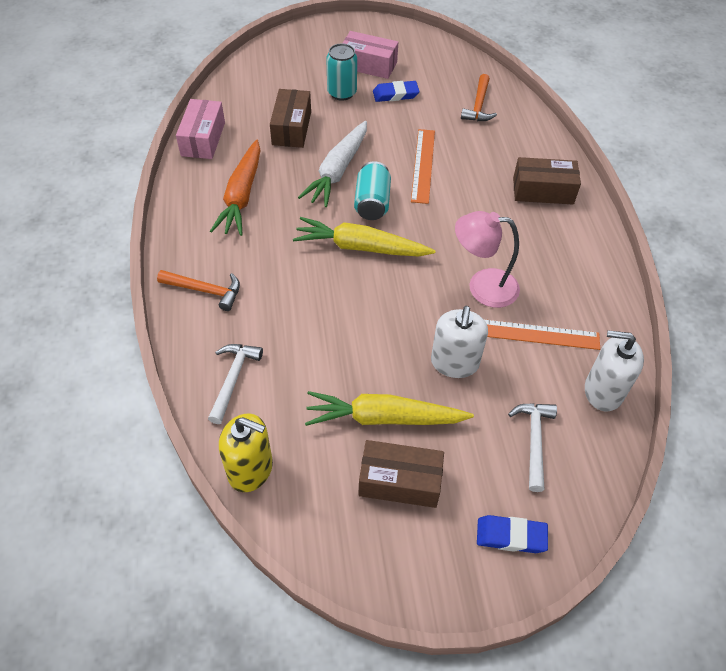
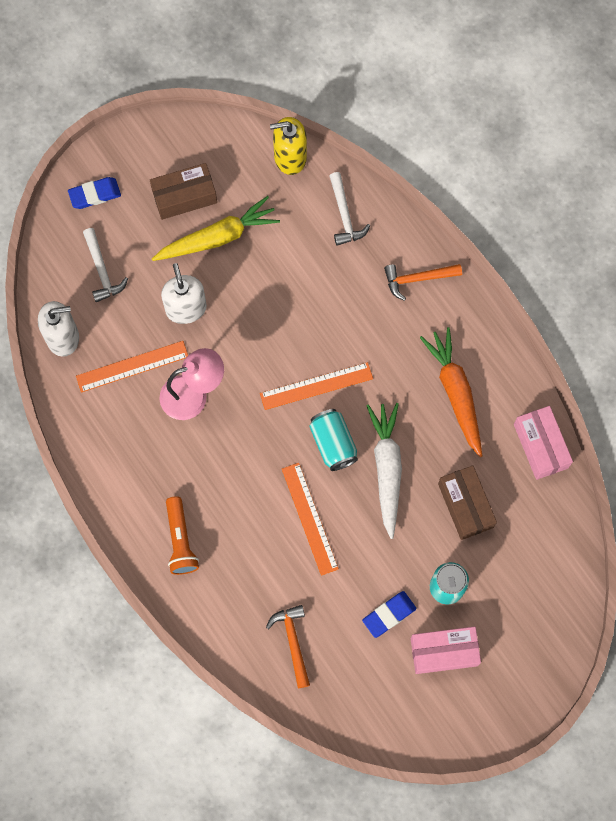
camera: 155 degrees right, 20 degrees up
yellow carrot [293,217,436,257] -> orange ruler [260,362,373,410]
brown box [513,157,581,204] -> orange flashlight [166,496,199,575]

